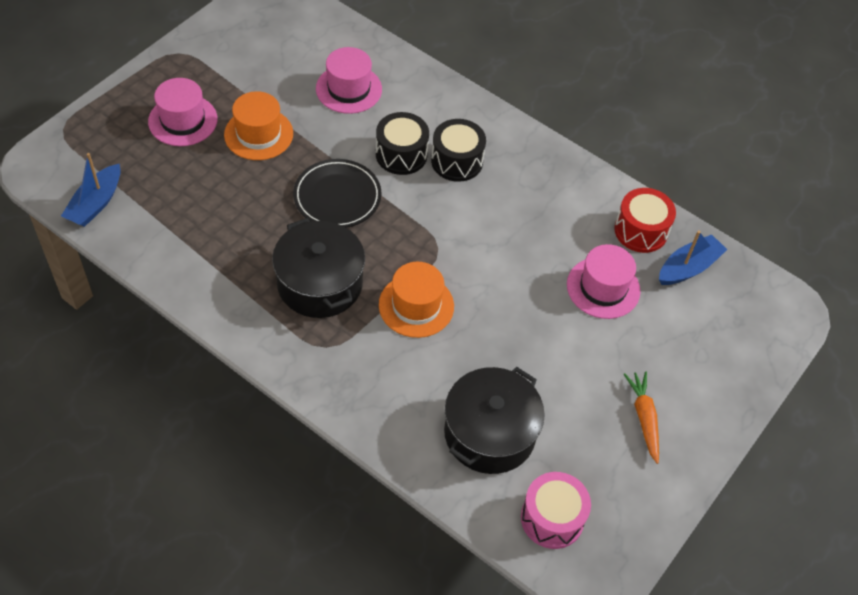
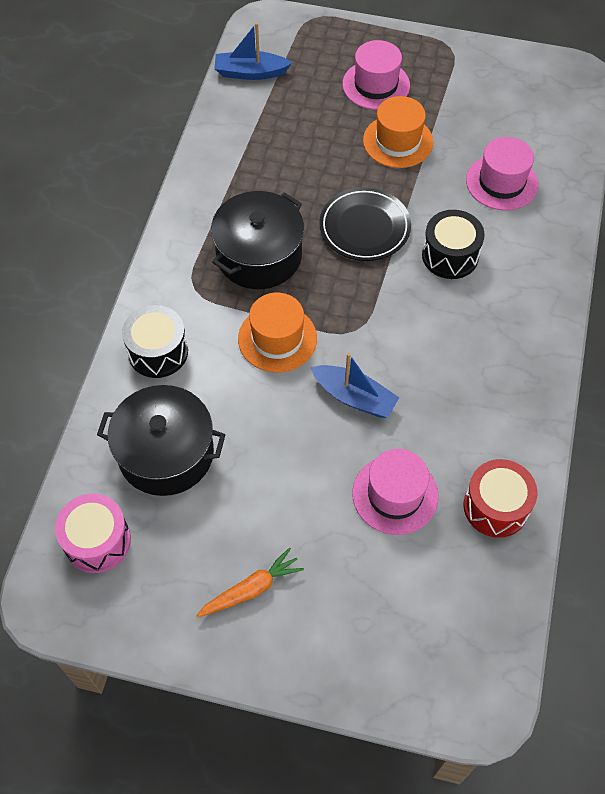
camera: 70 degrees right, 5 degrees up
black drum [431,119,486,182] -> black drum moved to [122,305,188,378]
blue boat [659,231,727,285] -> blue boat moved to [311,353,399,418]

